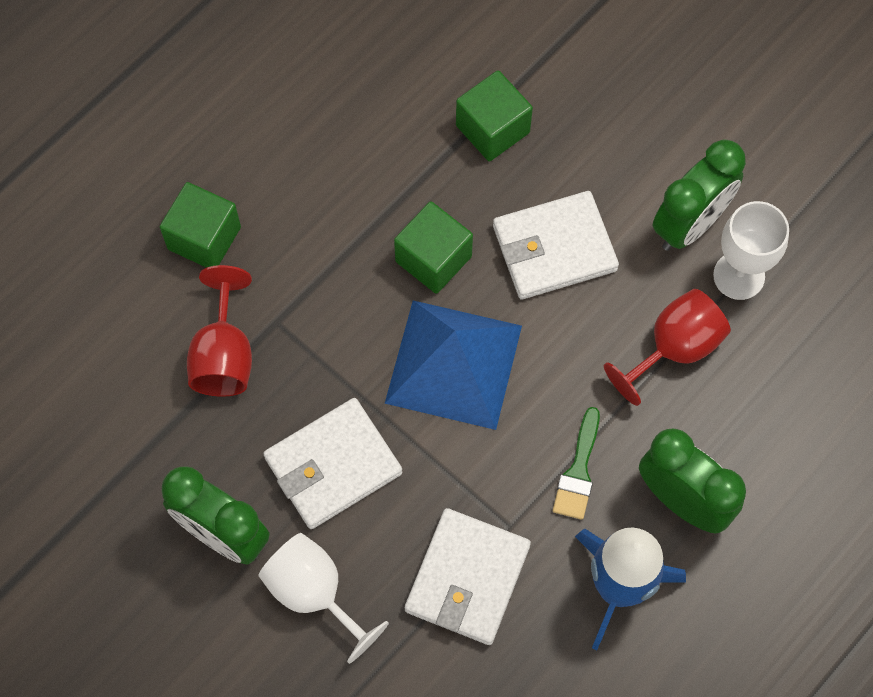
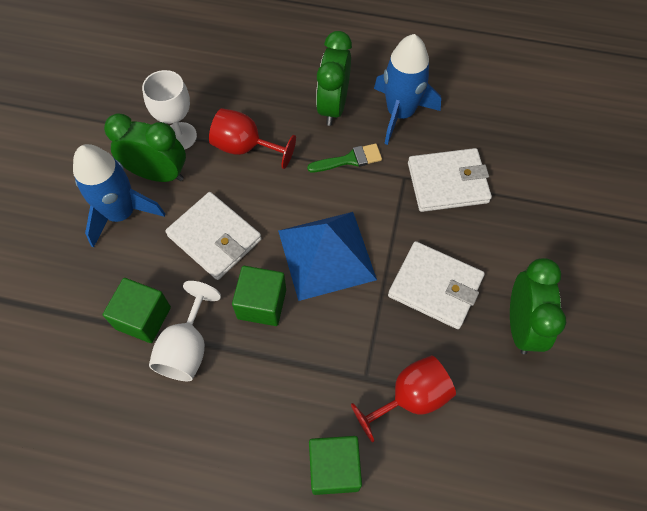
camera: 120 degrees left, 5 degrees down
white goblet [259,533,389,664] -> white goblet moved to [149,281,221,381]
none -> blue rocket [73,144,165,248]

